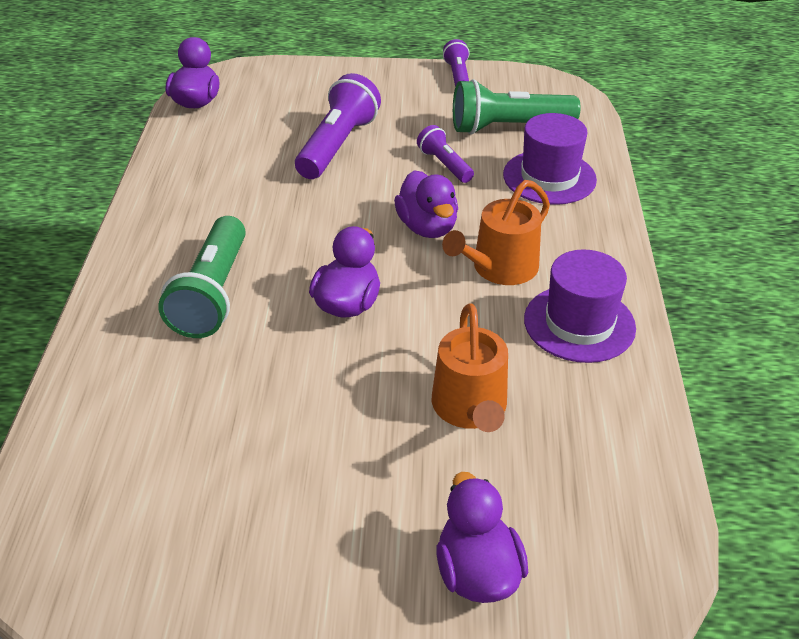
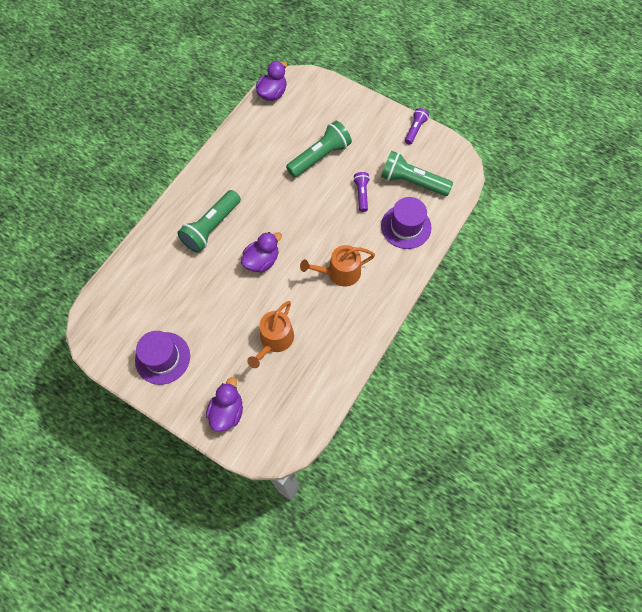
camera: 30 degrees right, 25 degrees up
purple flashlight [295,73,381,179] -> green flashlight [286,121,352,178]
purple duck [394,170,458,238] -> none
purple hat [524,249,636,363] -> purple hat moved to [135,331,190,385]

